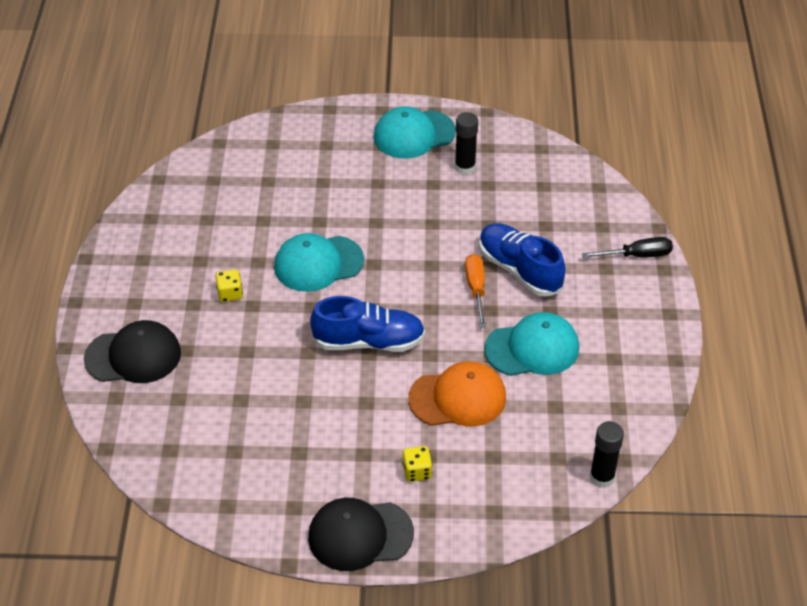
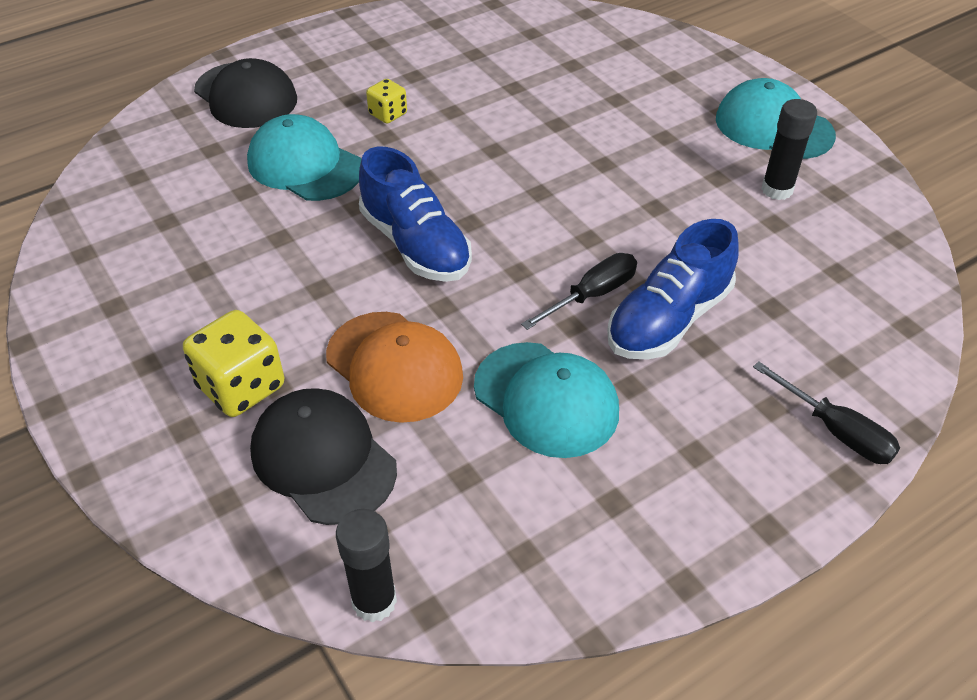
camera: 55 degrees right, 0 degrees up
turquoise cap [274,233,364,292] -> turquoise cap moved to [247,114,361,201]
black cap [308,498,414,571] -> black cap moved to [250,388,397,525]
yellow dice [402,446,432,482] -> yellow dice [183,310,284,417], size x1.77
orange screwdriver [465,254,486,328] -> black screwdriver [521,253,637,330]
blue shoe [479,223,566,297] -> blue shoe turned 150 degrees counterclockwise [607,219,739,360]

